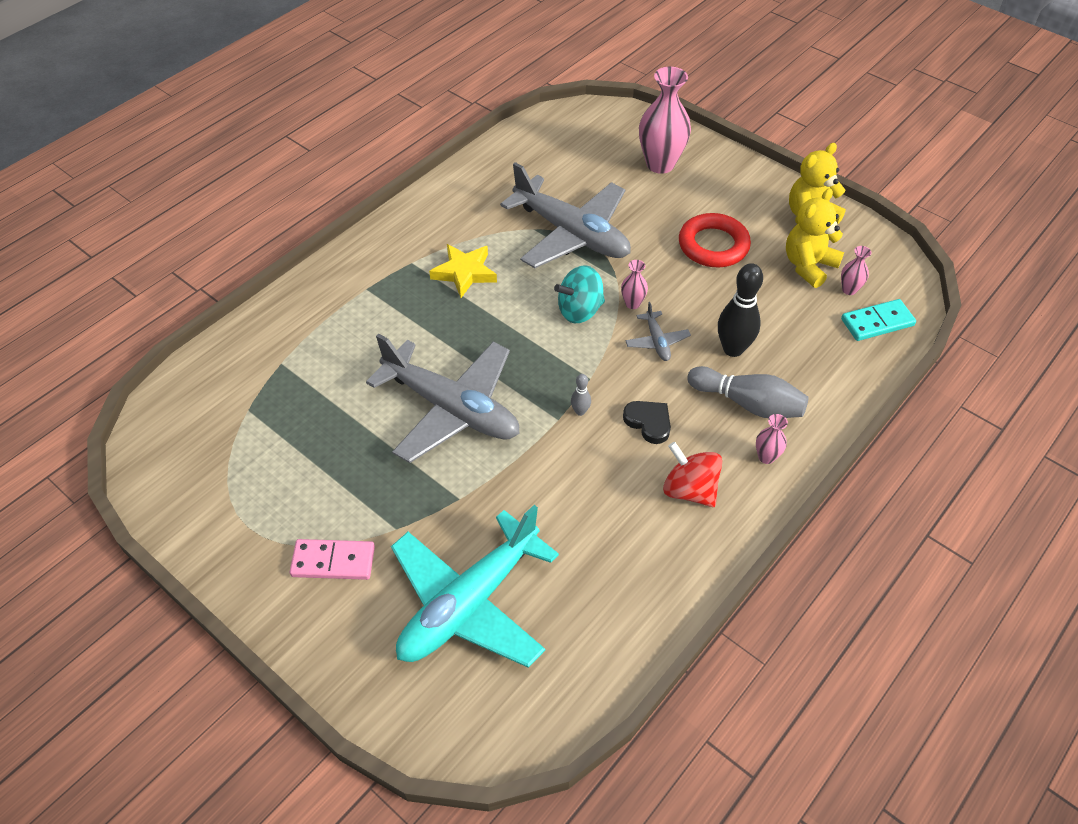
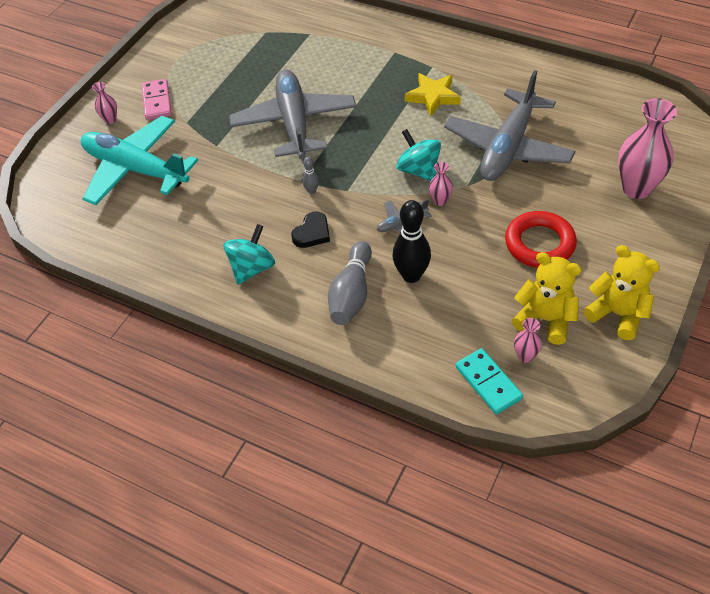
camera: 80 degrees right, 0 degrees up
grey plane [366,334,520,463] -> grey plane turned 150 degrees clockwise [229,69,356,159]
red spinning top [663,442,722,507] -> turquoise spinning top [224,224,275,285]
pink vase [756,414,788,464] -> pink vase moved to [92,82,117,124]

